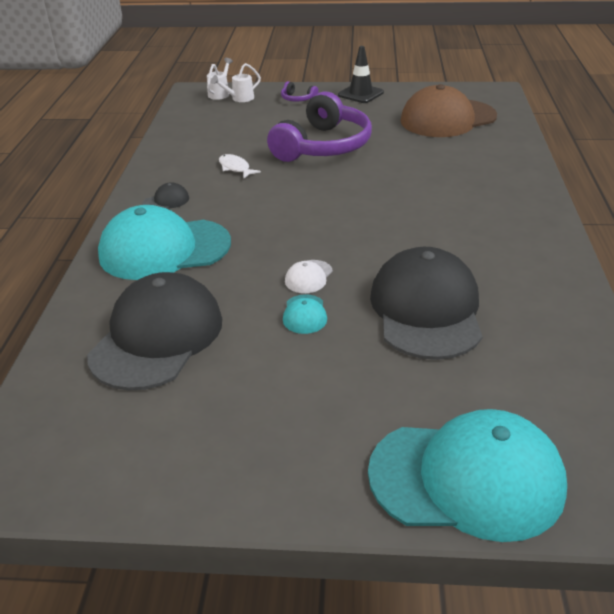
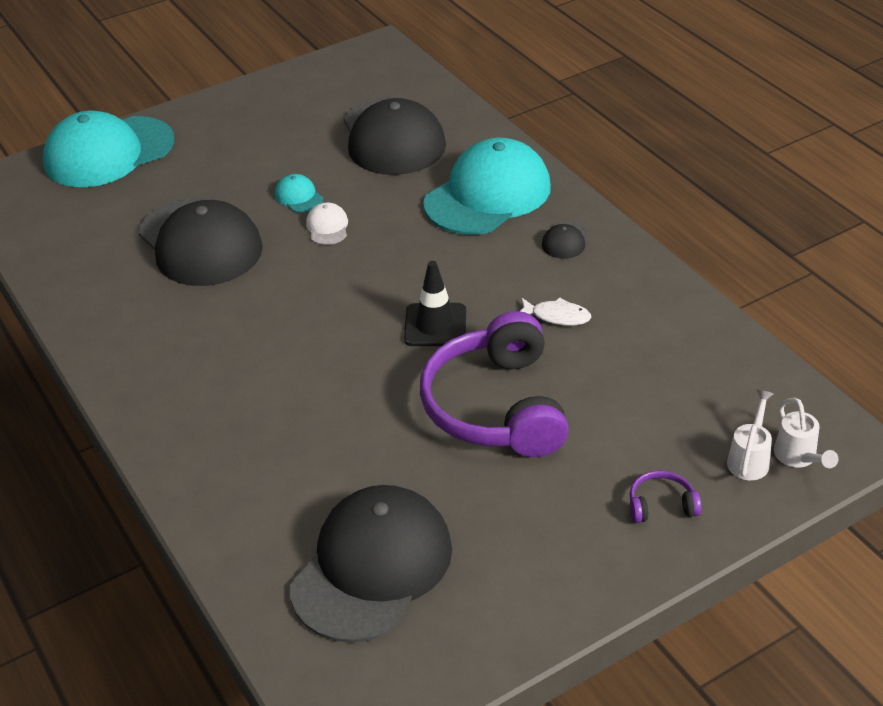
camera: 145 degrees right, 5 degrees up
black traffic cone [338,46,384,103] -> black traffic cone moved to [404,261,466,346]
brown cap [400,84,497,137] -> black cap [290,485,452,643]

